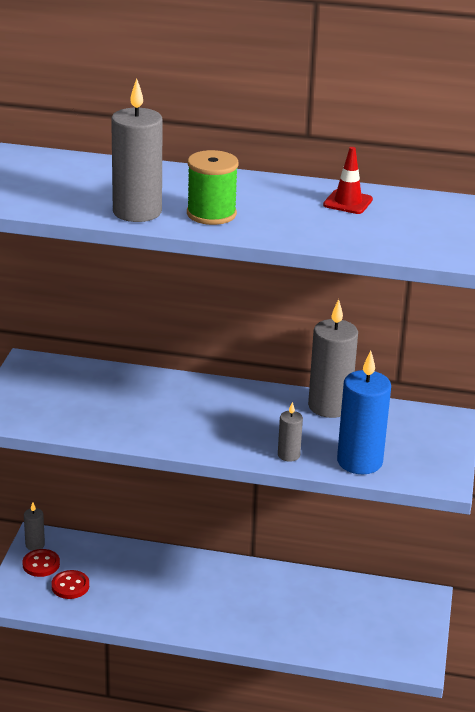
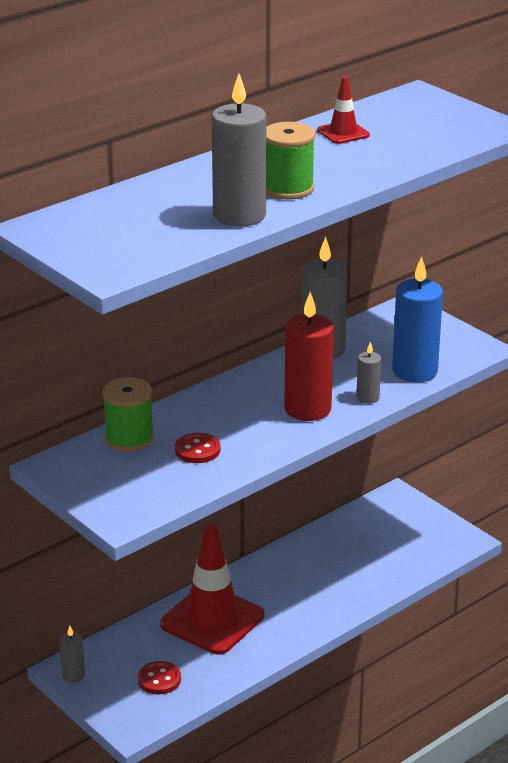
camera: 50 degrees left, 0 degrees up
red button [23,549,60,577] -> red button moved to [175,433,220,463]
none -> green spool [102,377,154,452]
none -> red traffic cone [160,524,264,655]
none -> red candle [284,292,334,421]

